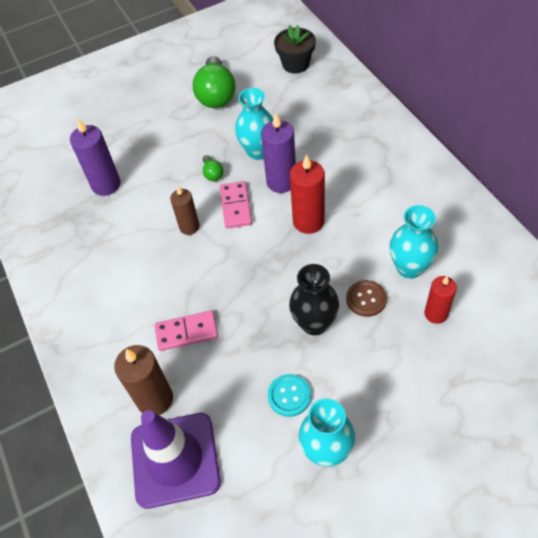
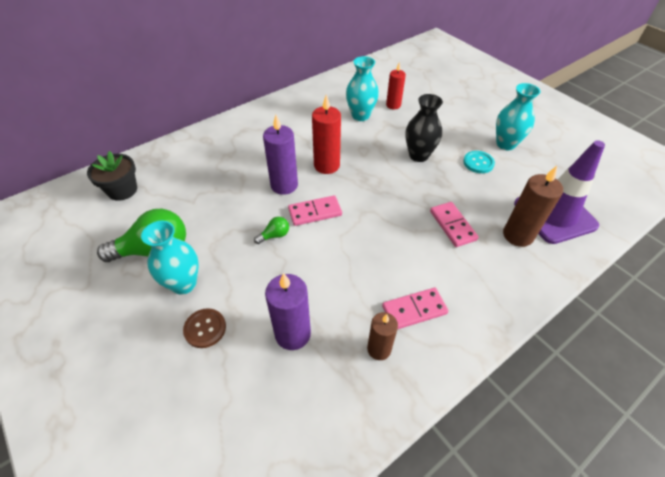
camera: 105 degrees left, 5 degrees down
brown candle [170,187,200,235] -> brown candle moved to [367,312,398,360]
turquoise vase [235,88,273,160] -> turquoise vase moved to [141,221,199,294]
brown button [346,280,387,317] -> brown button moved to [183,308,226,348]
none -> pink domino [382,288,449,329]

